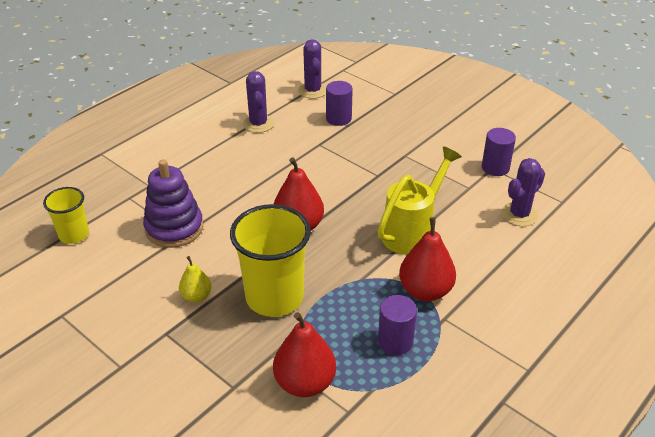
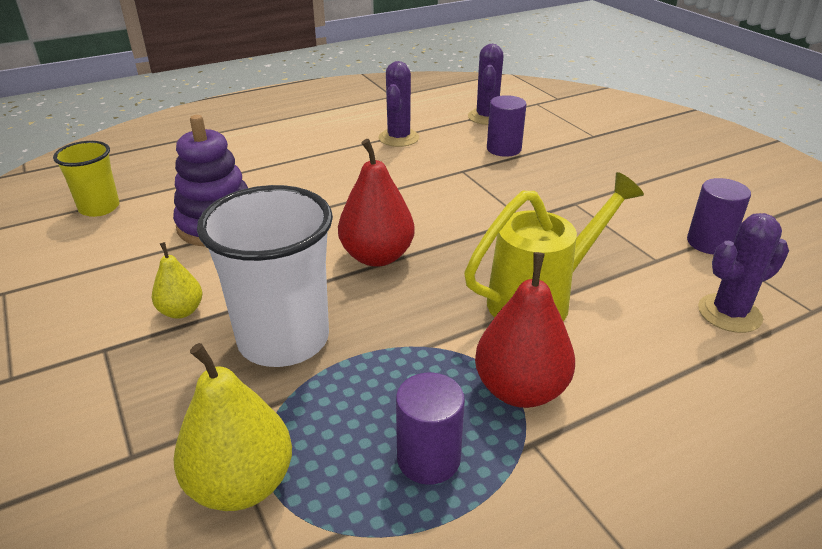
camera: 20 degrees right, 5 degrees down
yellow cup [230,204,311,317] -> white cup [197,185,333,367]
red pear [273,312,336,397] -> yellow pear [173,343,292,511]

